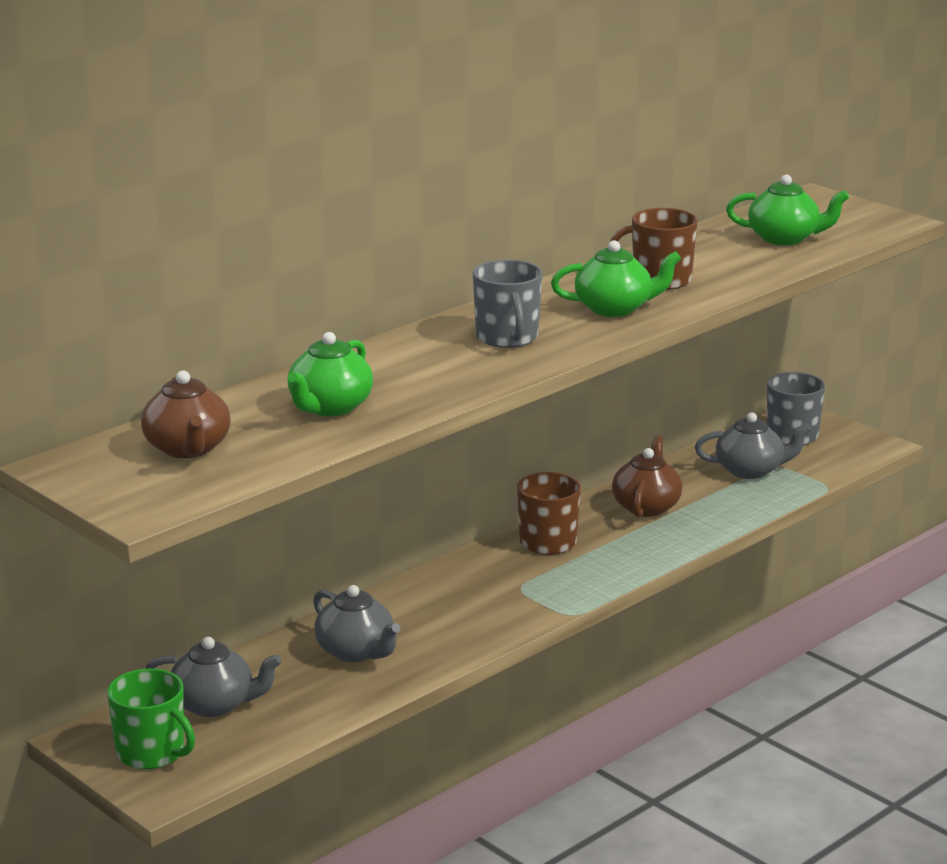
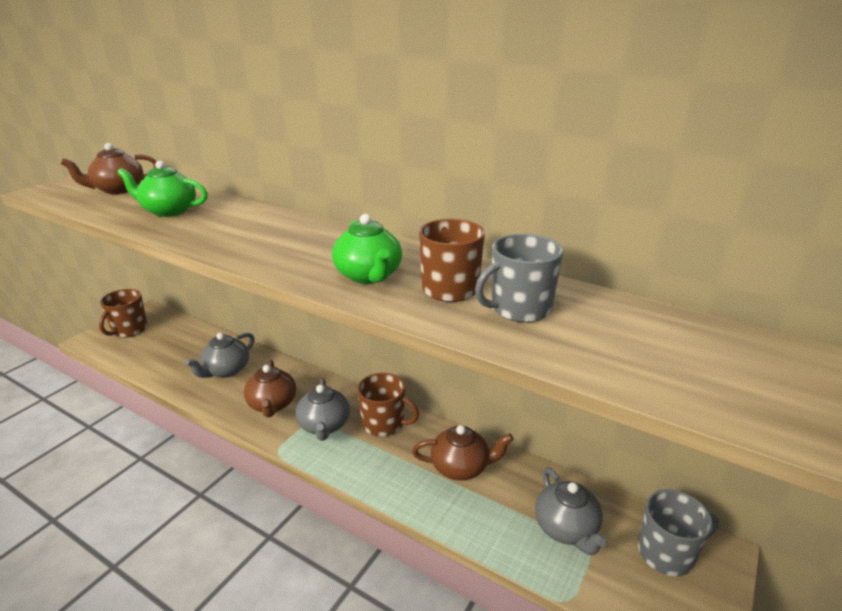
camera: 75 degrees right, 5 degrees up
green mug [107,668,195,769] -> brown mug [99,289,148,338]
grey teapot [145,637,282,717] -> grey teapot moved to [296,378,350,441]
grey mug [473,259,542,348] -> grey mug moved to [475,234,564,323]
green teapot [726,175,849,245] -> none
none -> brown teapot [244,360,296,418]

